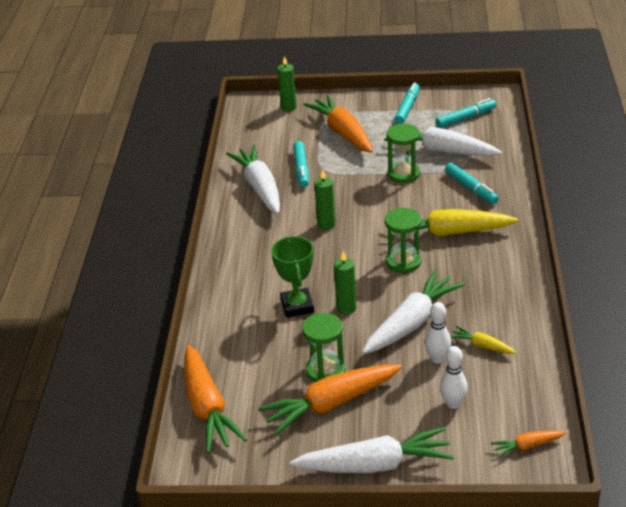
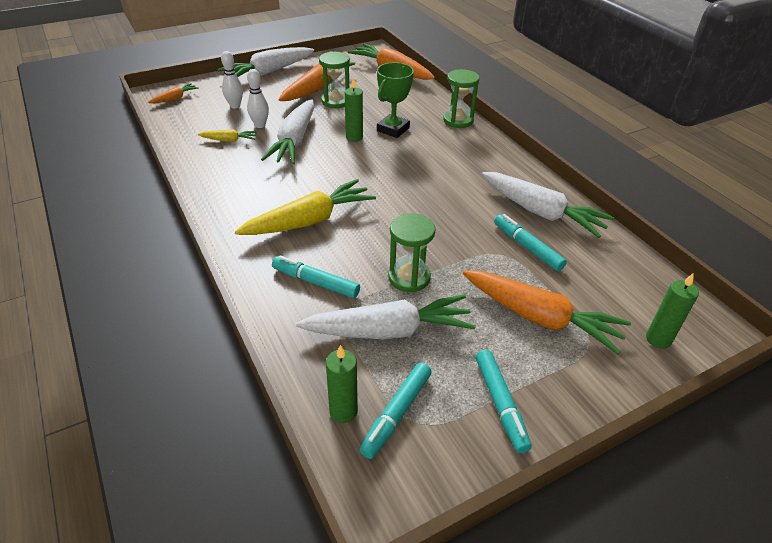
camera: 145 degrees right, 5 degrees up
green trophy [271,236,314,318] -> green trophy turned 75 degrees clockwise [377,62,414,138]
green candle [314,170,336,230] -> green candle moved to [326,345,358,423]
green hourglass [385,208,422,273] -> green hourglass moved to [443,69,480,128]

